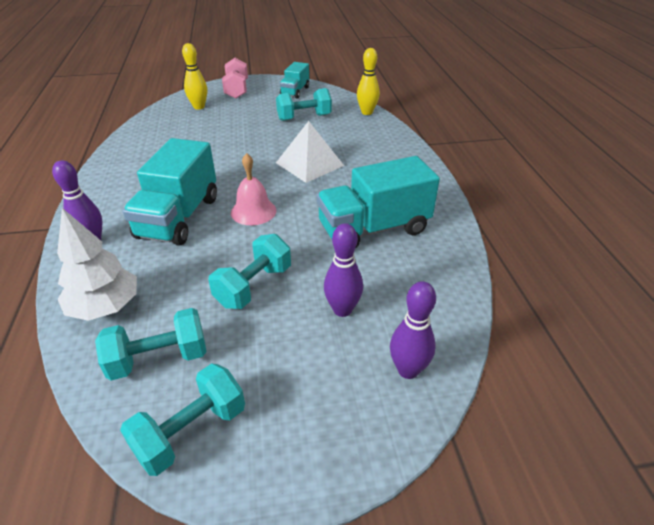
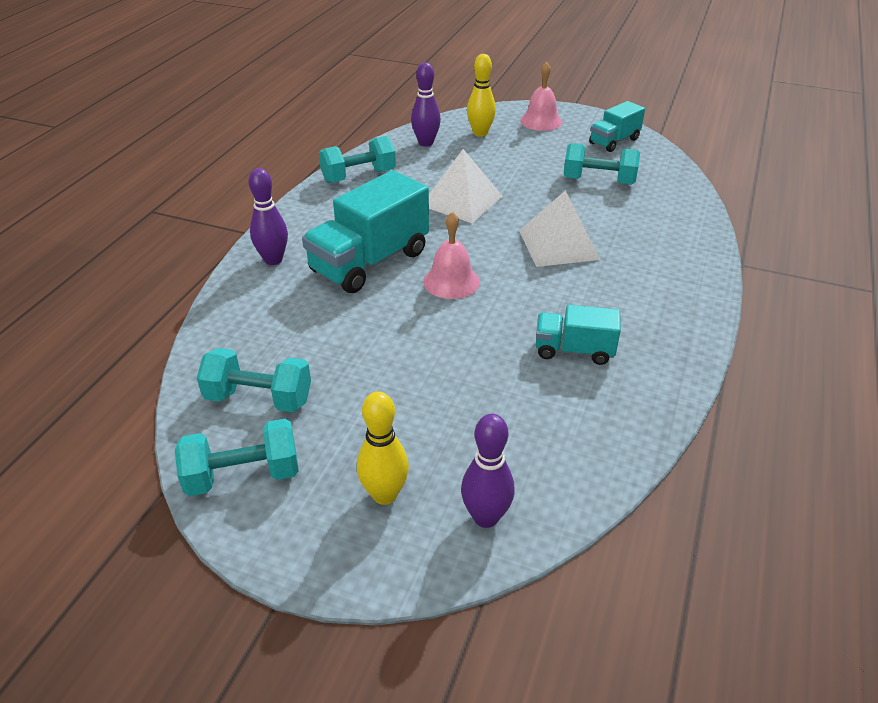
camera: 30 degrees right, 0 degrees up
white tree [57,208,137,321] -> none
turquoise dumbbell [208,234,291,309] -> turquoise dumbbell moved to [319,136,396,183]
pink dumbbell [222,58,248,99] -> pink bell [520,62,562,131]
turquoise truck [317,156,440,249] -> turquoise truck [536,305,621,365], size x0.56
purple bowling pin [324,223,363,317] -> purple bowling pin moved to [411,62,441,147]
yellow bowling pin [357,48,380,115] -> yellow bowling pin moved to [357,391,409,505]
none -> white pyramid [429,149,503,224]

